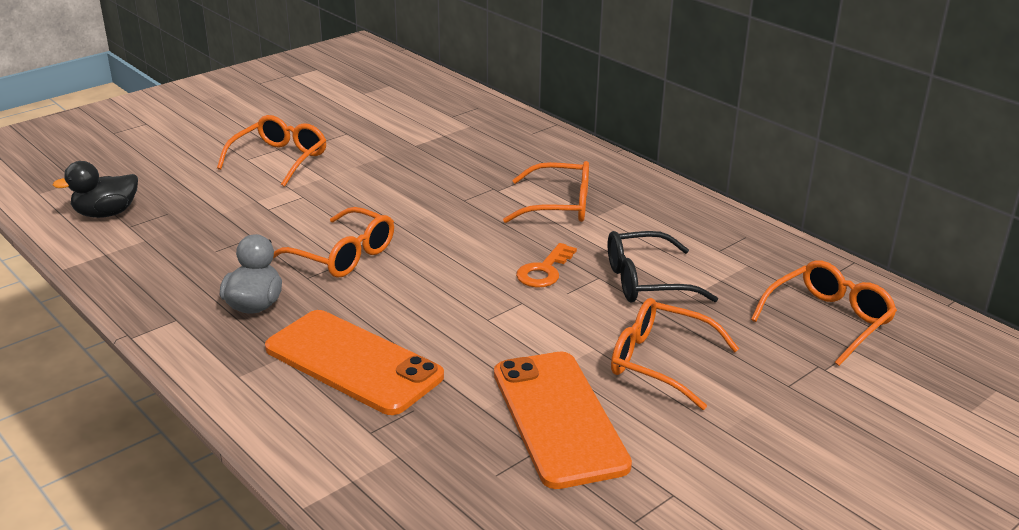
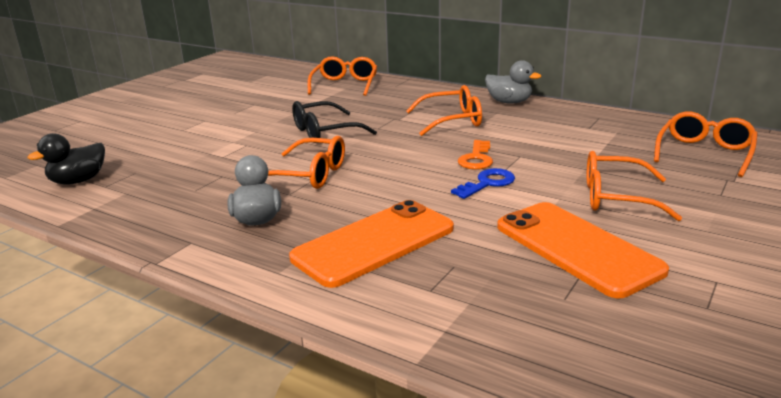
camera: 15 degrees left, 5 degrees down
orange glasses [217,115,327,187] -> orange glasses moved to [307,56,377,96]
orange phone [265,310,444,415] -> orange phone turned 60 degrees counterclockwise [289,200,454,288]
black glasses [608,231,718,303] -> black glasses moved to [292,101,377,143]
none -> blue key [451,168,515,199]
none -> grey duck [485,60,542,104]

